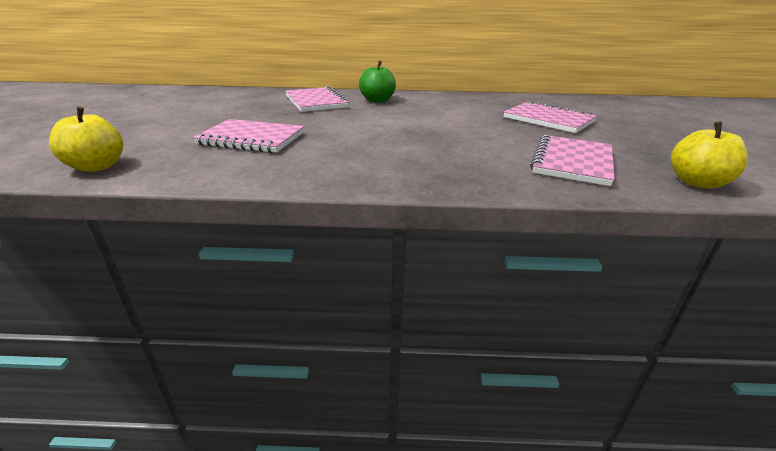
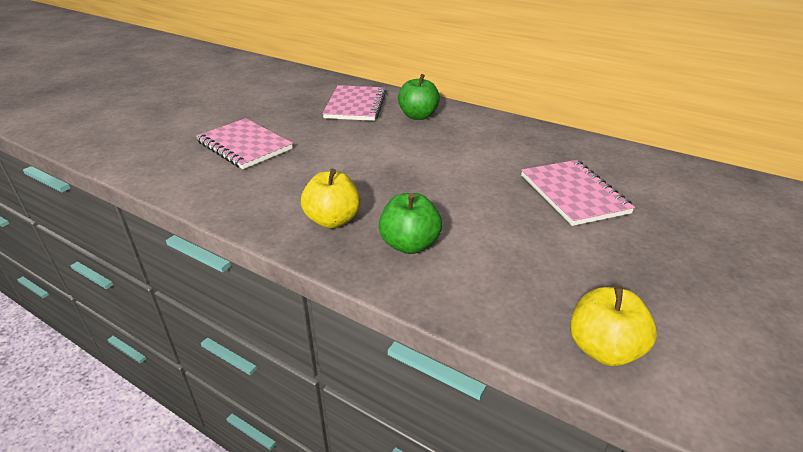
camera: 30 degrees right, 5 degrees up
yellow apple [49,106,123,172] -> yellow apple moved to [301,169,360,229]
pink notebook [530,135,615,186] -> none
none -> green apple [379,193,442,254]

